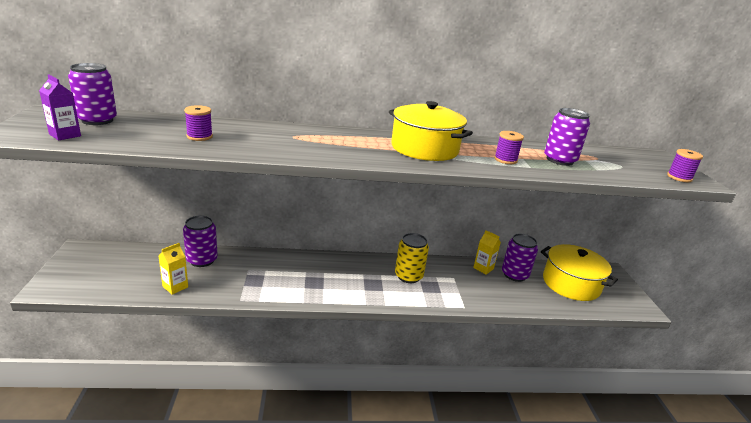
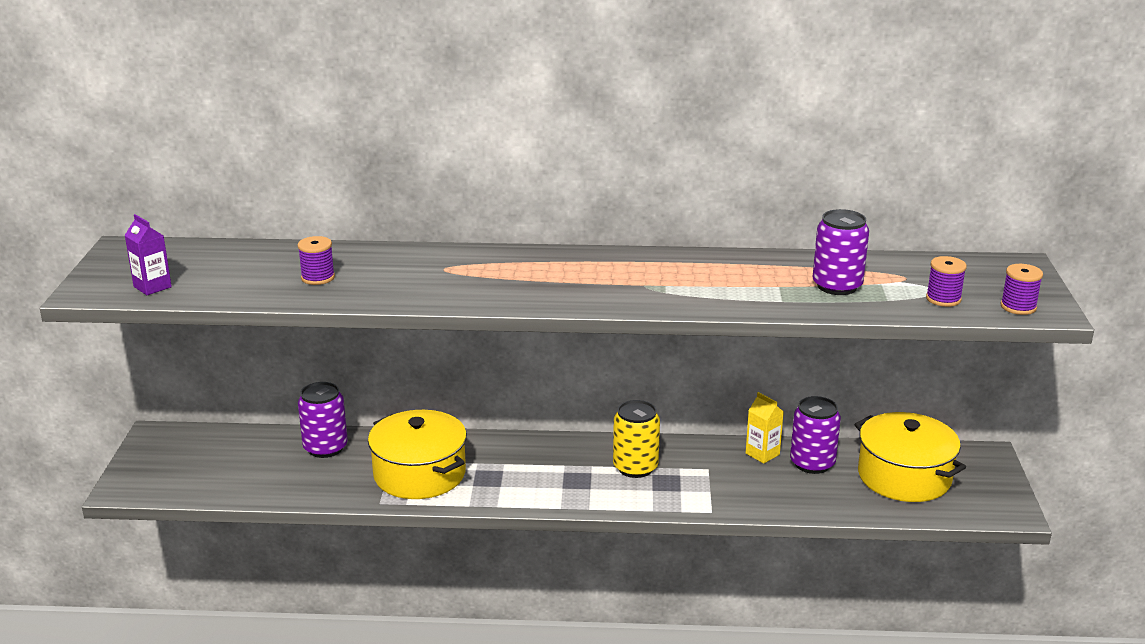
camera: 10 degrees right, 0 degrees up
purple can [68,63,117,125] -> none
yellow carton [159,243,188,295] -> none
yellow pot [389,101,473,161] -> yellow pot moved to [368,410,467,499]
purple spool [494,131,524,164] -> purple spool moved to [926,256,967,307]

